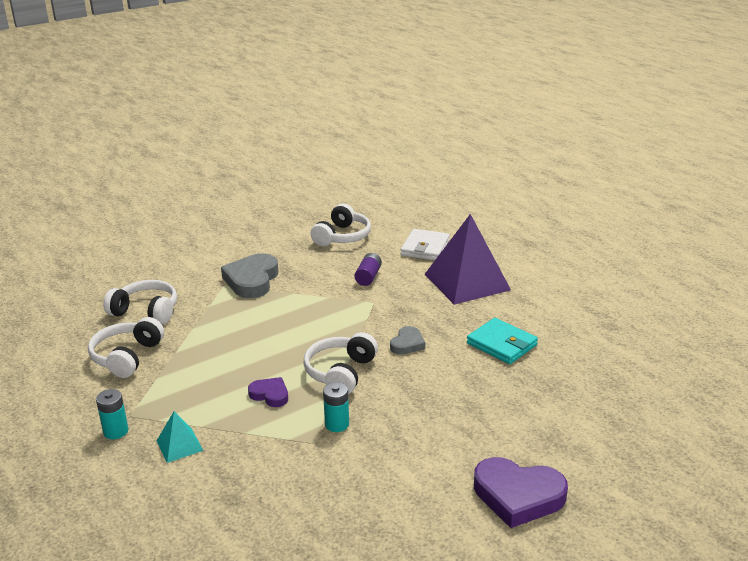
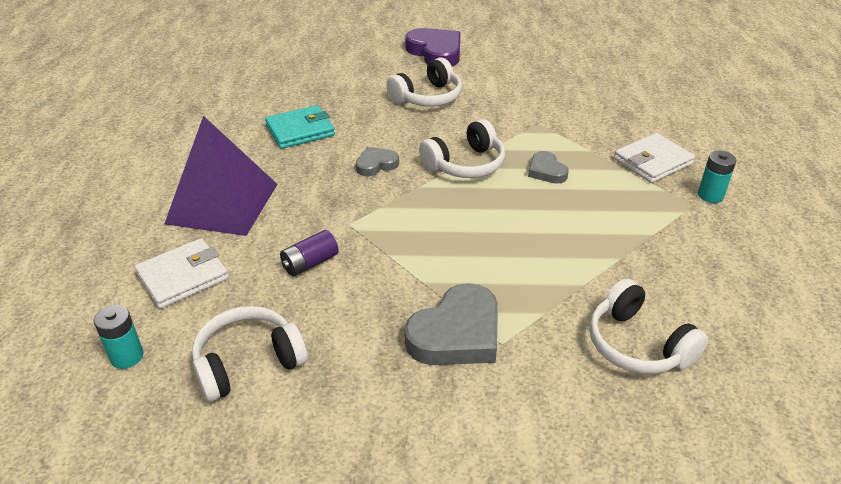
camera: 145 degrees left, 10 degrees up
white headphones [88,317,164,378] -> white headphones moved to [386,58,462,107]
turquoise pyramid [156,411,204,463] -> white wallet [614,133,695,183]
purple heart [248,377,288,407] -> grey heart [528,151,569,184]
turquoise battery [323,382,349,432] -> turquoise battery moved to [94,305,143,369]
turquoise wallet [467,318,538,364] -> turquoise wallet turned 75 degrees clockwise [265,105,335,149]

